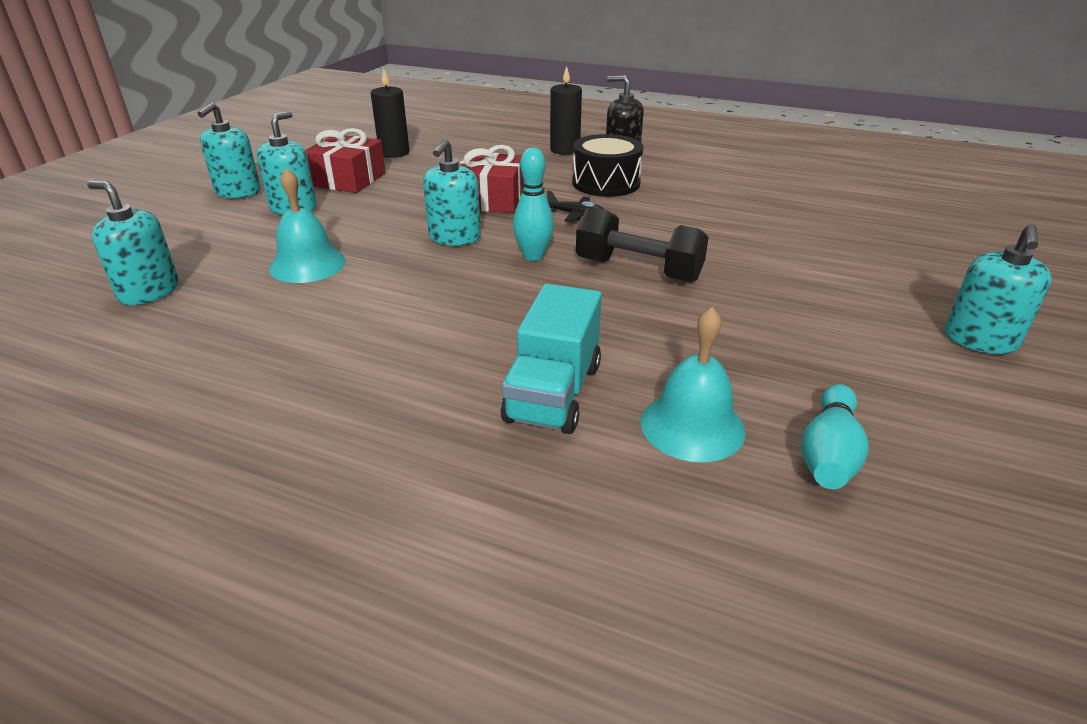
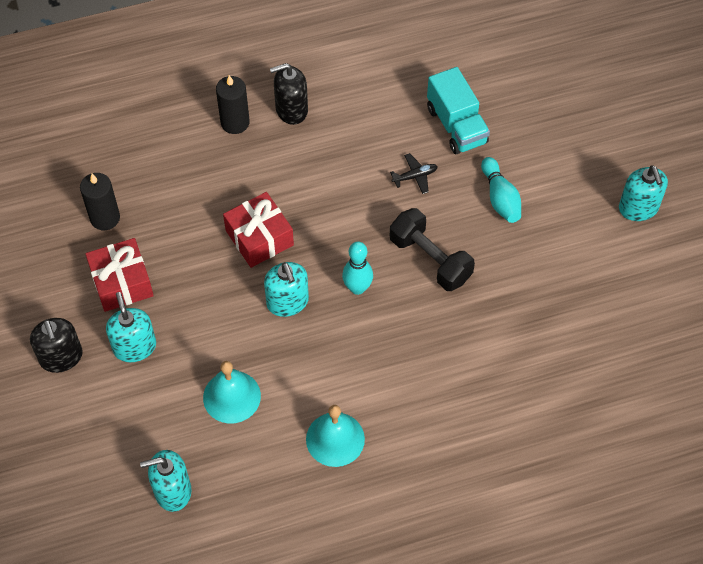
camera: 40 degrees left, 25 degrees up
turquoise soap dispenser [197,102,261,198] -> black soap dispenser [30,318,83,373]
turquoise truck [501,284,602,434] -> turquoise truck moved to [427,67,490,154]
black plane [547,191,604,222] -> black plane moved to [390,153,438,194]
black drum [572,134,643,197] -> none
black dumbbell [576,207,709,283] -> black dumbbell turned 60 degrees clockwise [390,208,475,291]
turquoise bell [641,307,746,462] -> turquoise bell moved to [306,405,365,467]
turquoise bowling pin [801,384,869,489] -> turquoise bowling pin moved to [481,157,521,223]

